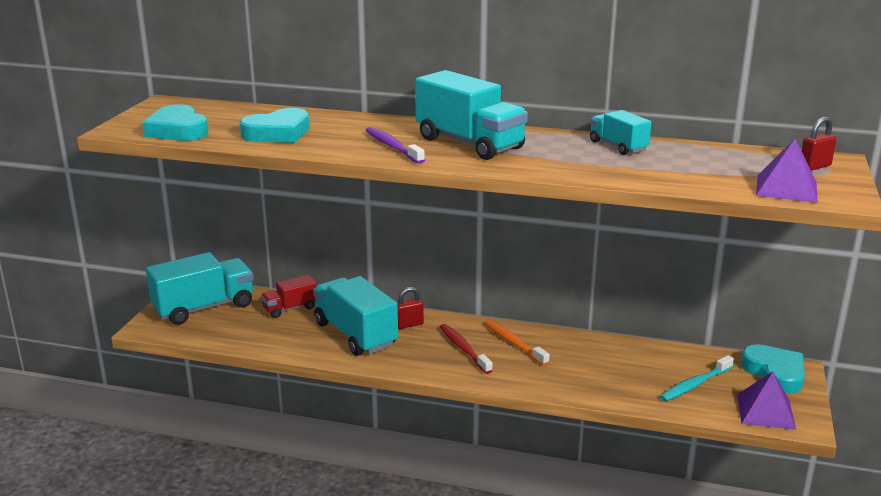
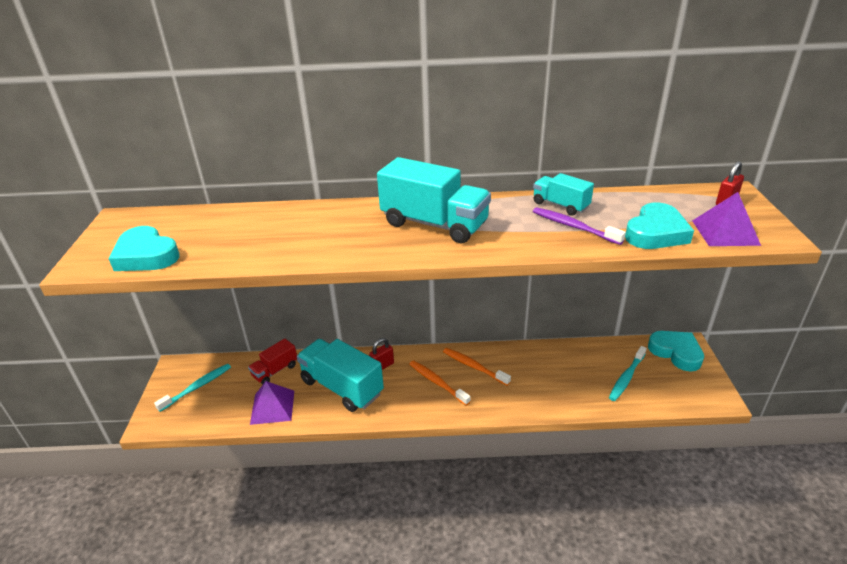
camera: 15 degrees left, 10 degrees up
turquoise truck [146,252,254,325] -> turquoise toothbrush [154,364,231,412]
turquoise heart [240,108,310,143] -> turquoise heart moved to [625,203,694,249]
purple toothbrush [366,127,425,164] -> purple toothbrush moved to [533,207,626,245]
red toothbrush [440,324,493,374] -> orange toothbrush [409,360,471,406]
purple pyramid [737,372,796,430] -> purple pyramid moved to [250,381,294,425]

